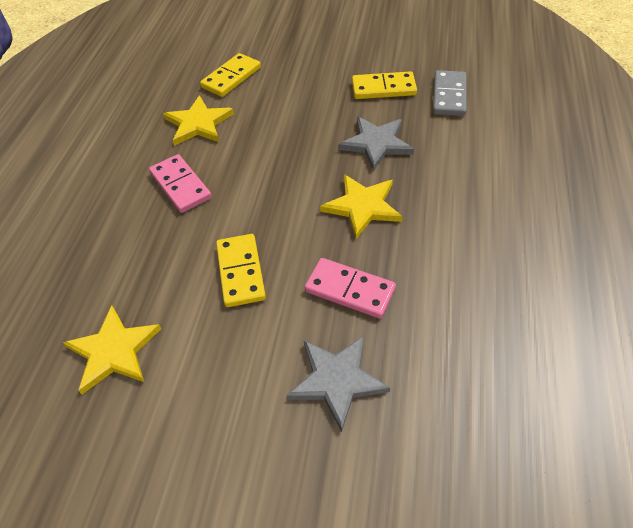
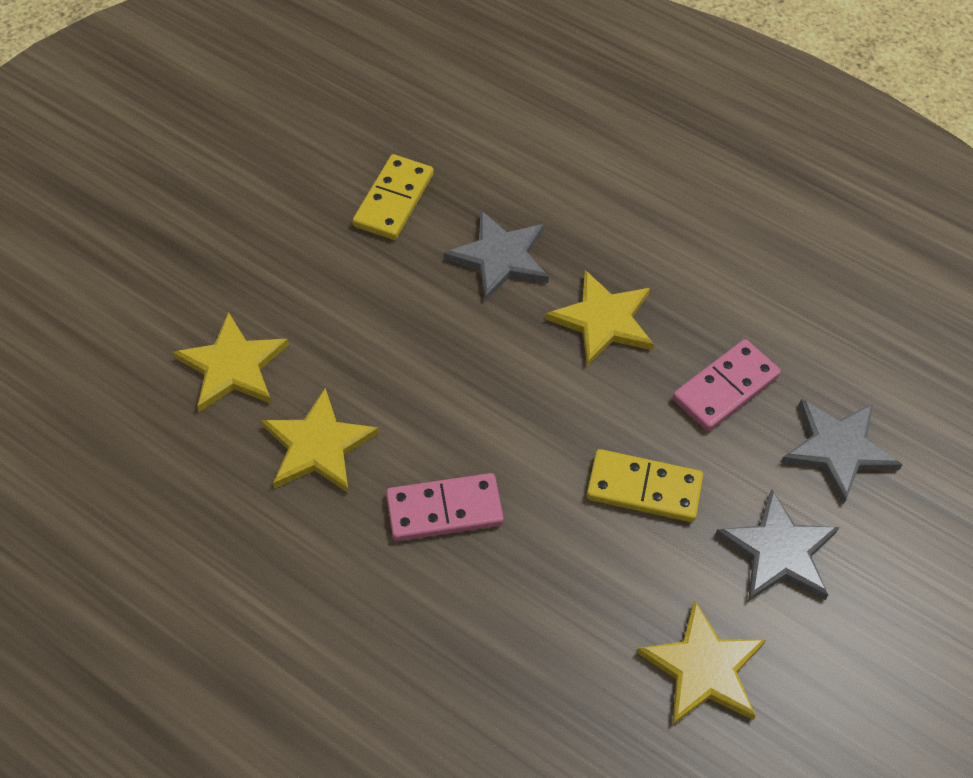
camera: 70 degrees left, 5 degrees up
yellow domino [200,53,261,97] -> yellow star [173,312,289,412]
grey domino [433,70,467,116] -> none
none -> grey star [715,489,839,601]

